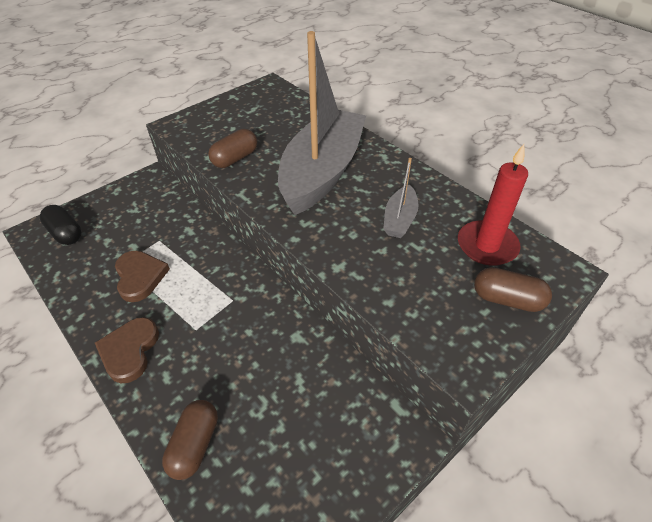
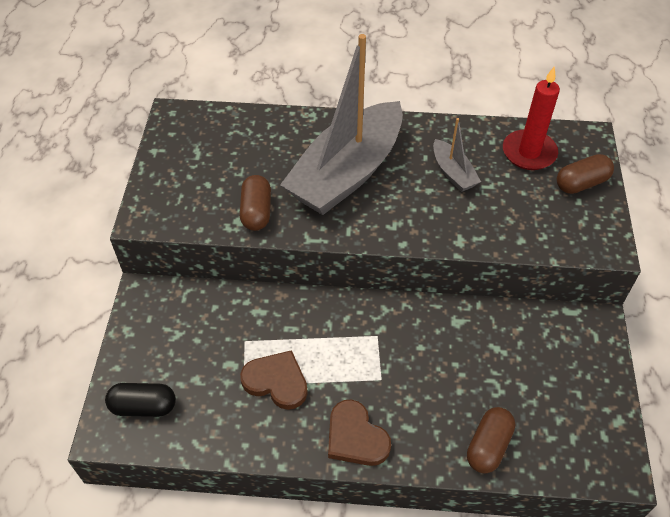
camera: 45 degrees left, 5 degrees up
brown capsule [162,400,218,480] -> brown capsule turned 60 degrees clockwise [467,407,515,474]
grey boat [278,31,366,215] -> grey boat turned 120 degrees counterclockwise [280,34,403,215]

